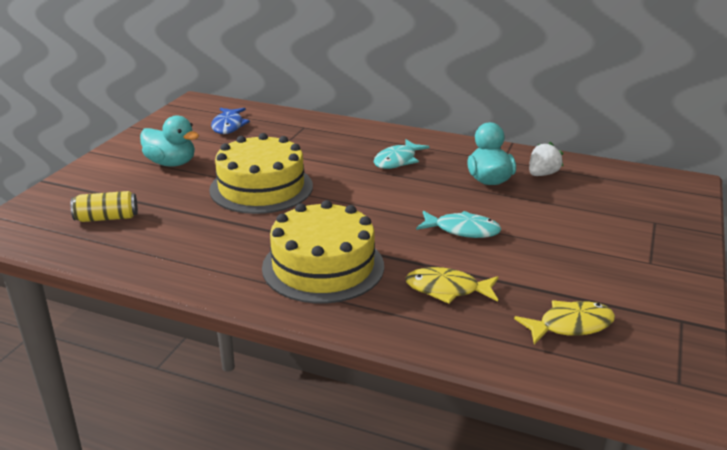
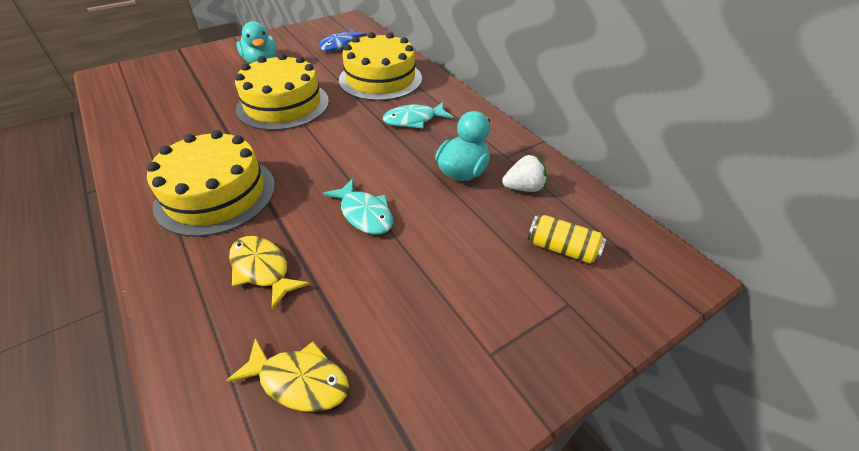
camera: 35 degrees right, 15 degrees up
yellow can [70,191,138,222] -> yellow can moved to [527,215,606,264]
none -> yellow cake [339,32,422,101]

